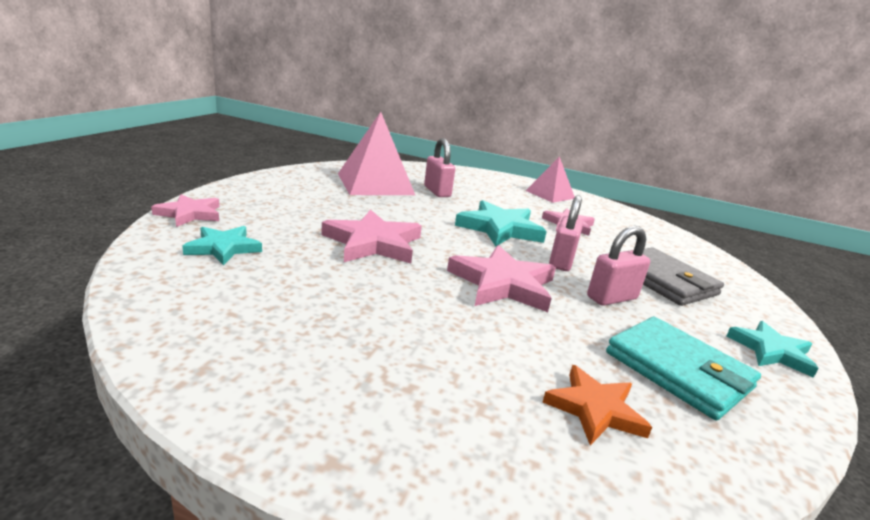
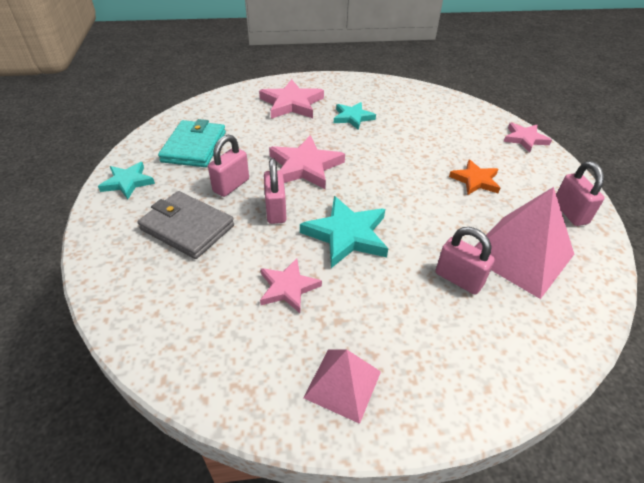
camera: 155 degrees right, 20 degrees up
turquoise star [182,226,262,266] -> turquoise star moved to [334,102,376,130]
pink star [321,210,422,263] -> pink star moved to [259,79,324,119]
orange star [543,365,652,445] -> orange star moved to [449,160,500,195]
turquoise wallet [606,317,761,420] -> turquoise wallet turned 75 degrees clockwise [158,119,226,167]
none -> pink padlock [556,161,605,226]

